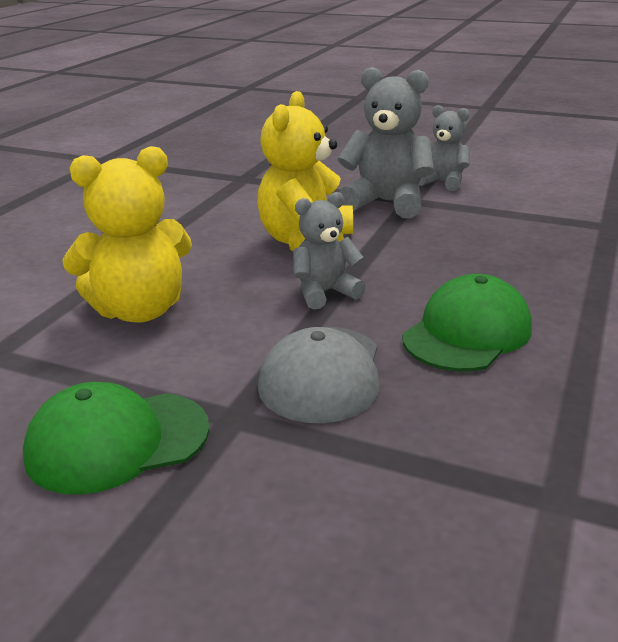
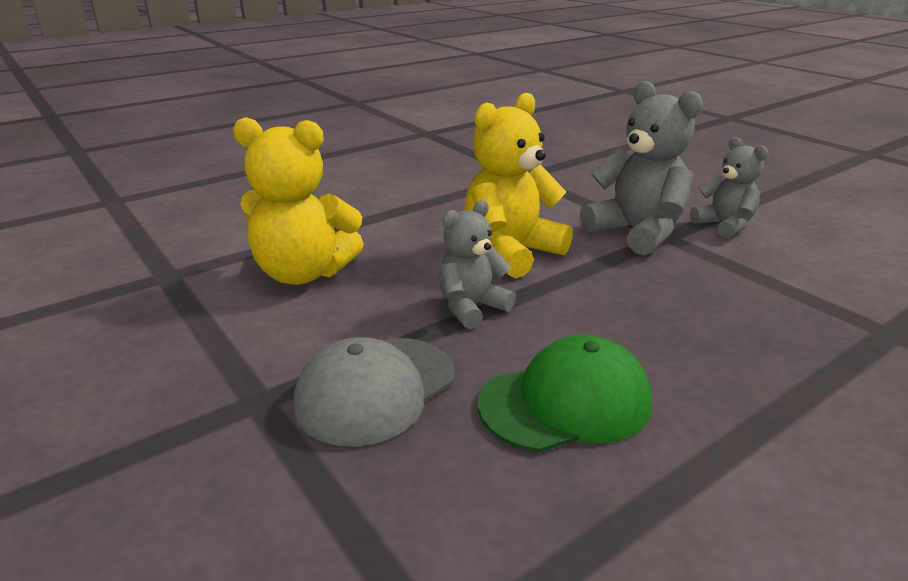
camera: 30 degrees right, 0 degrees up
green cap [23,382,210,495] -> none
grey teddy bear [293,192,366,309] -> grey teddy bear turned 45 degrees counterclockwise [438,200,516,329]

